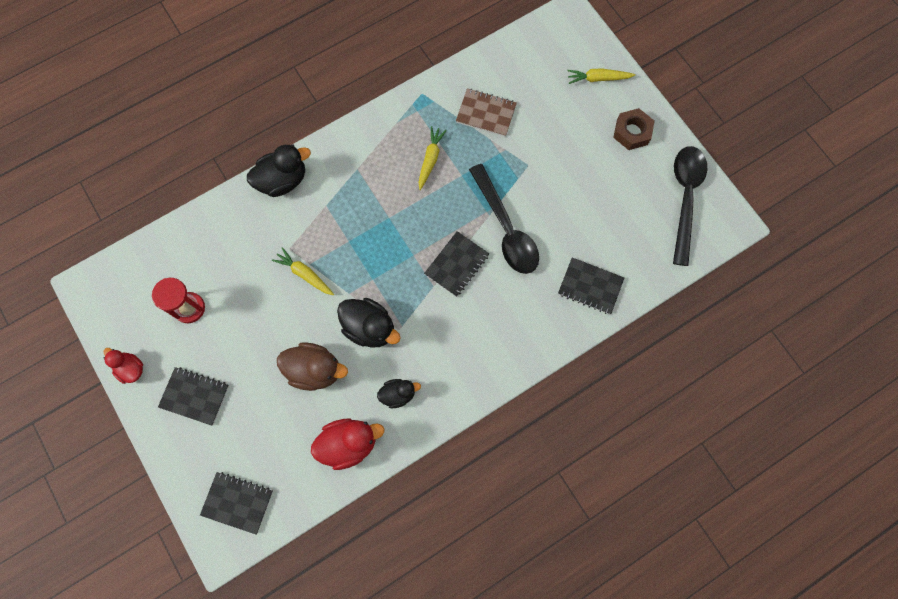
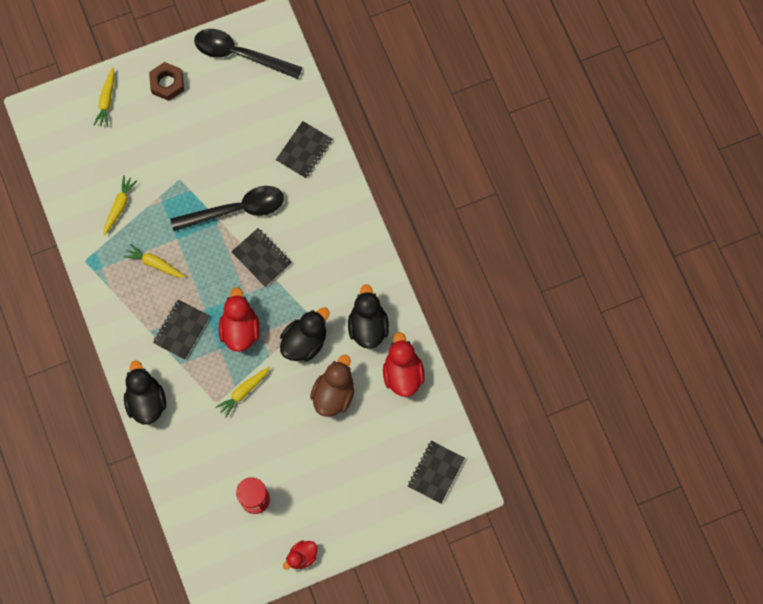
camera: 80 degrees left, 0 degrees up
black notebook [158,367,229,426] -> black notebook moved to [153,299,210,360]
black duck [377,379,421,408] -> black duck [348,284,389,349], size x1.65
brown notebook [456,89,517,137] -> yellow carrot [104,175,137,235]
none -> red duck [219,287,260,352]

